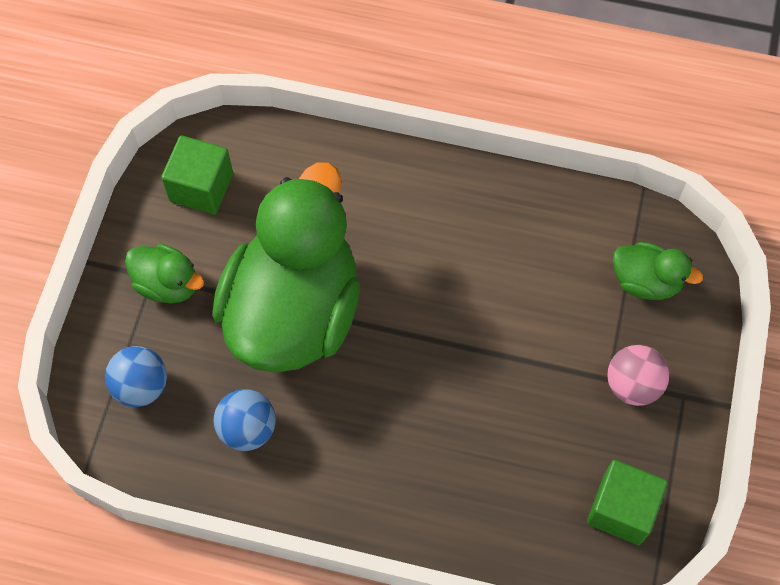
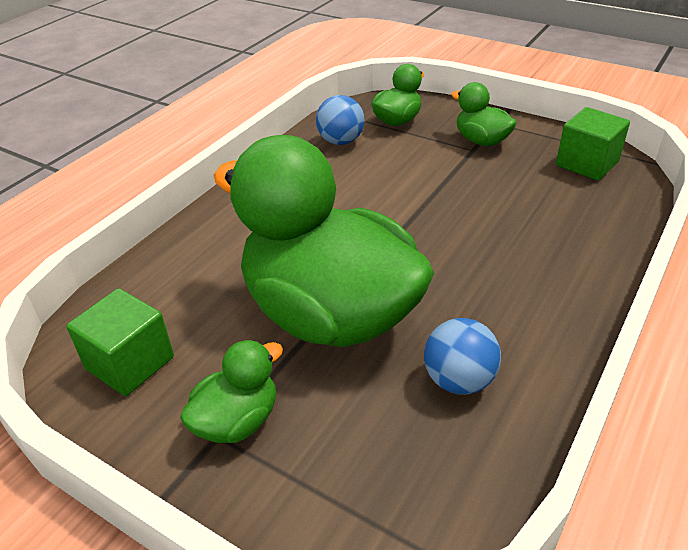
camera: 70 degrees left, 25 degrees down
blue ball [105,346,167,407] -> blue ball moved to [316,95,365,145]
pink ball [607,345,669,406] -> green duck [451,82,517,146]

